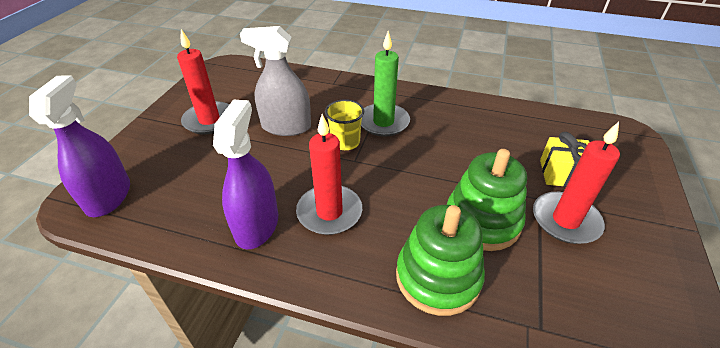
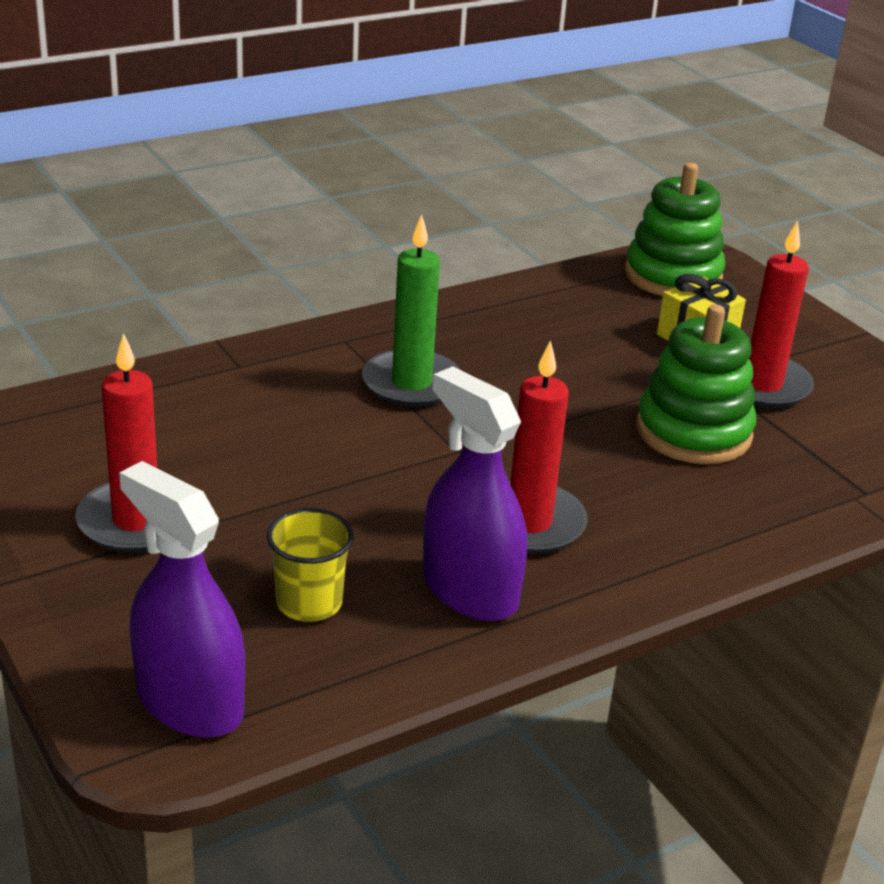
camera: 50 degrees left, 10 degrees down
grey spray bottle [240,26,311,136] -> none
yellow cup [325,99,364,150] -> yellow cup moved to [267,508,354,622]
green stacking toy [396,205,485,316] -> green stacking toy moved to [625,163,726,296]

